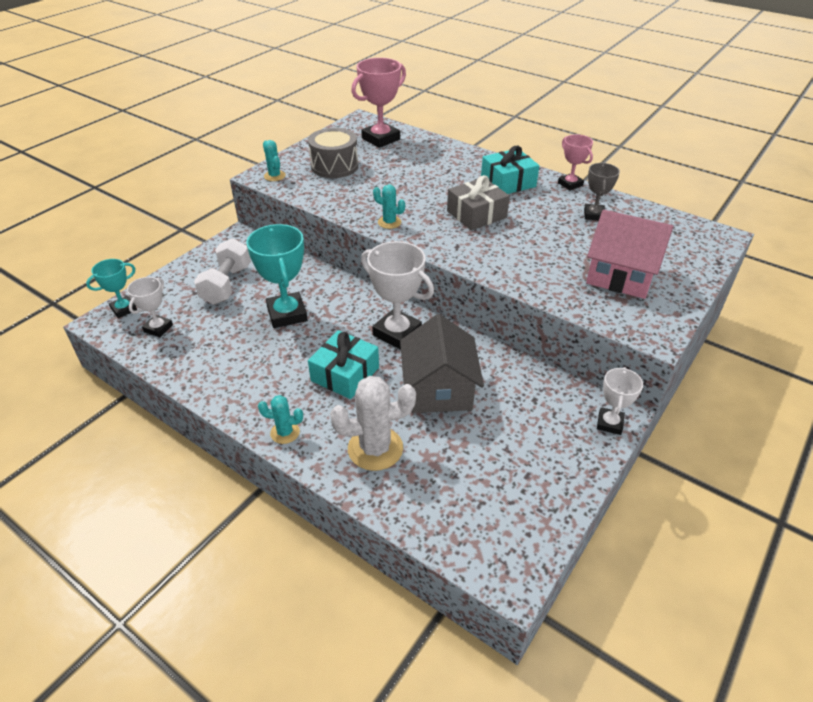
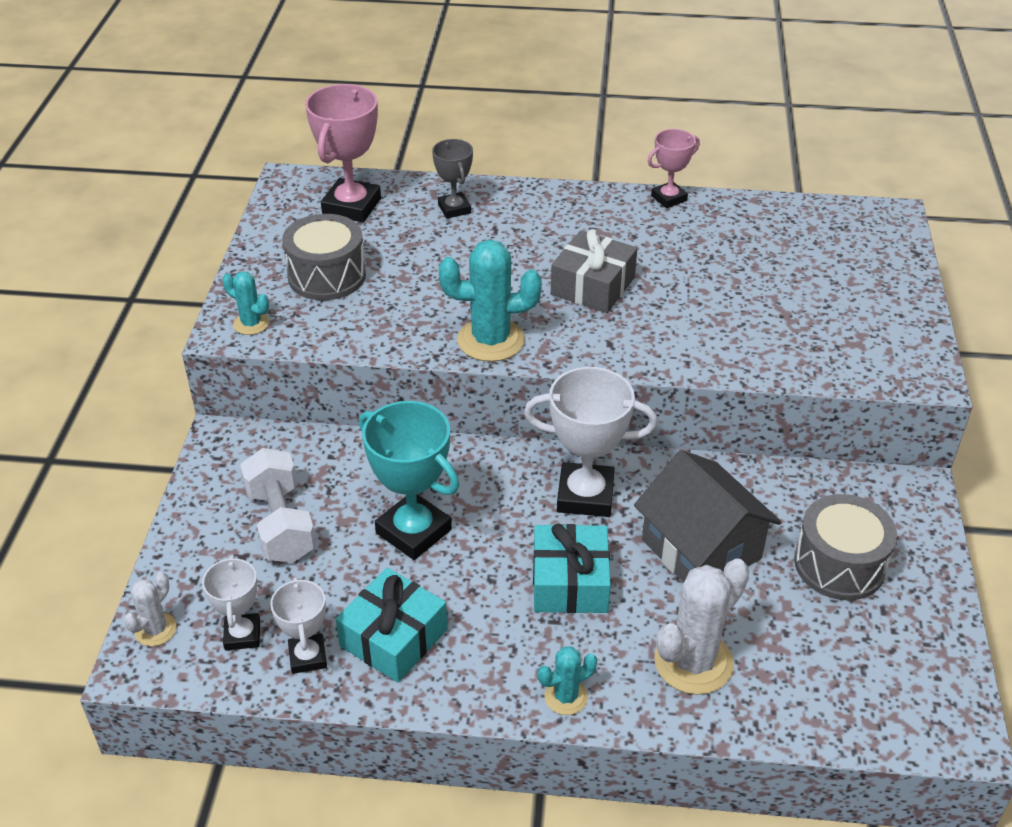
camera: 30 degrees left, 0 degrees up
turquoise trophy [86,259,137,318] -> white cactus [123,572,177,646]
turquoise cactus [373,184,405,229] -> turquoise cactus [439,239,542,362], size x1.86
turquoise gift [481,146,539,194] -> turquoise gift moved to [336,568,447,683]
pink trophy [558,134,593,190] -> pink trophy turned 60 degrees counterclockwise [647,129,700,208]
grey trophy [584,163,620,220] -> grey trophy moved to [432,139,473,218]
pink house [586,210,673,299] -> none
white trophy [597,367,643,435] -> white trophy moved to [270,577,327,674]
none -> grey drum [794,494,897,600]

